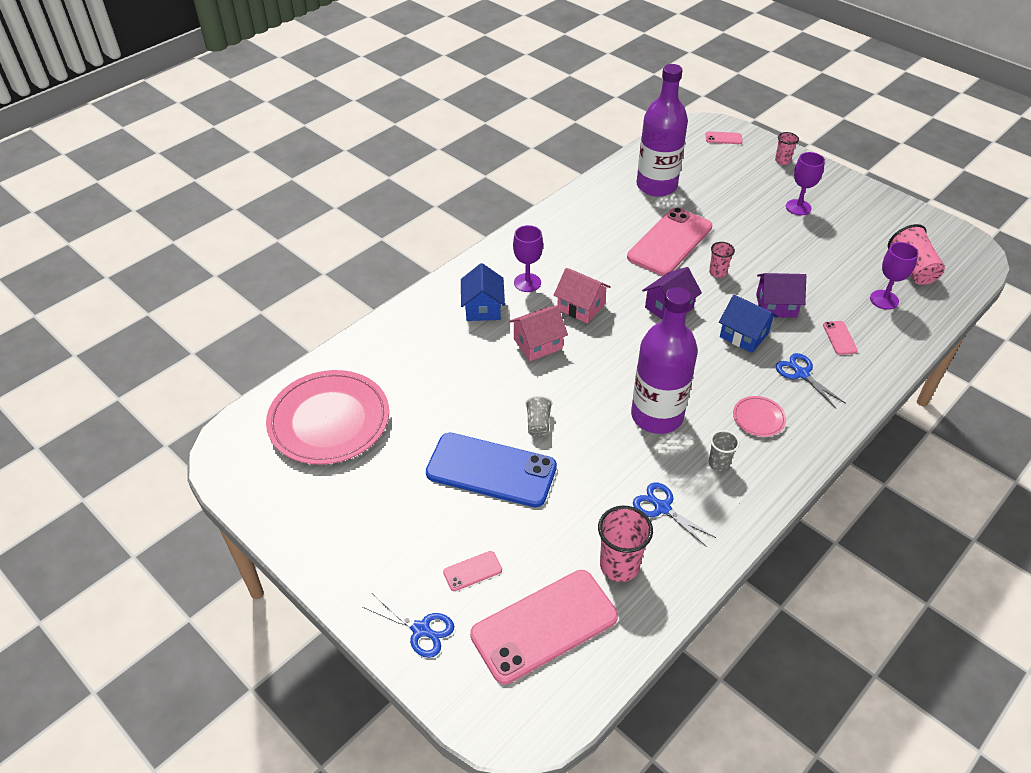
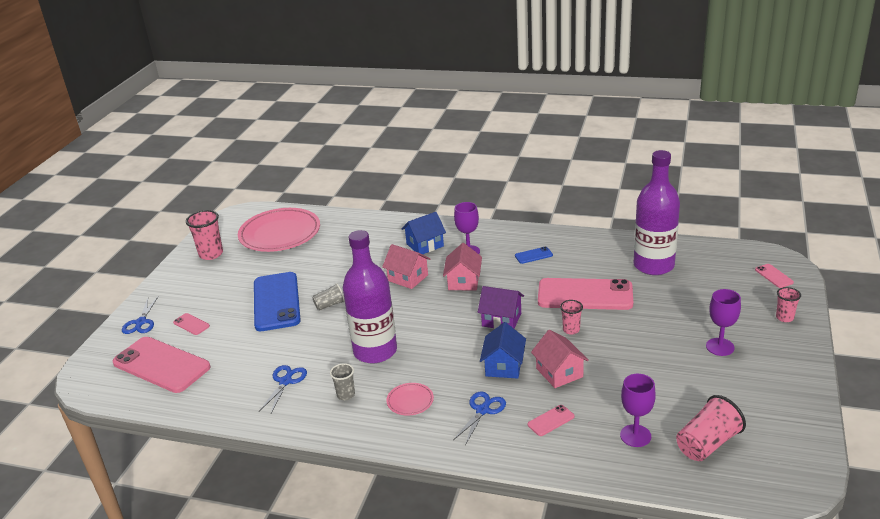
camera: 65 degrees right, 15 degrees down
pink cup [598,506,653,582] -> pink cup moved to [186,210,223,260]
purple house [756,273,806,318] -> pink house [531,330,589,388]
none -> blue phone [515,247,553,264]

